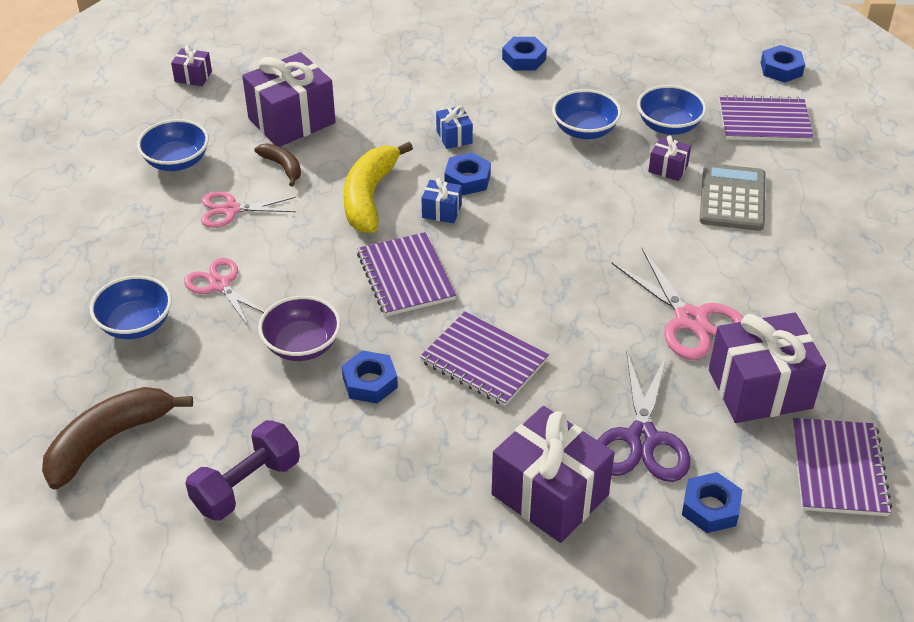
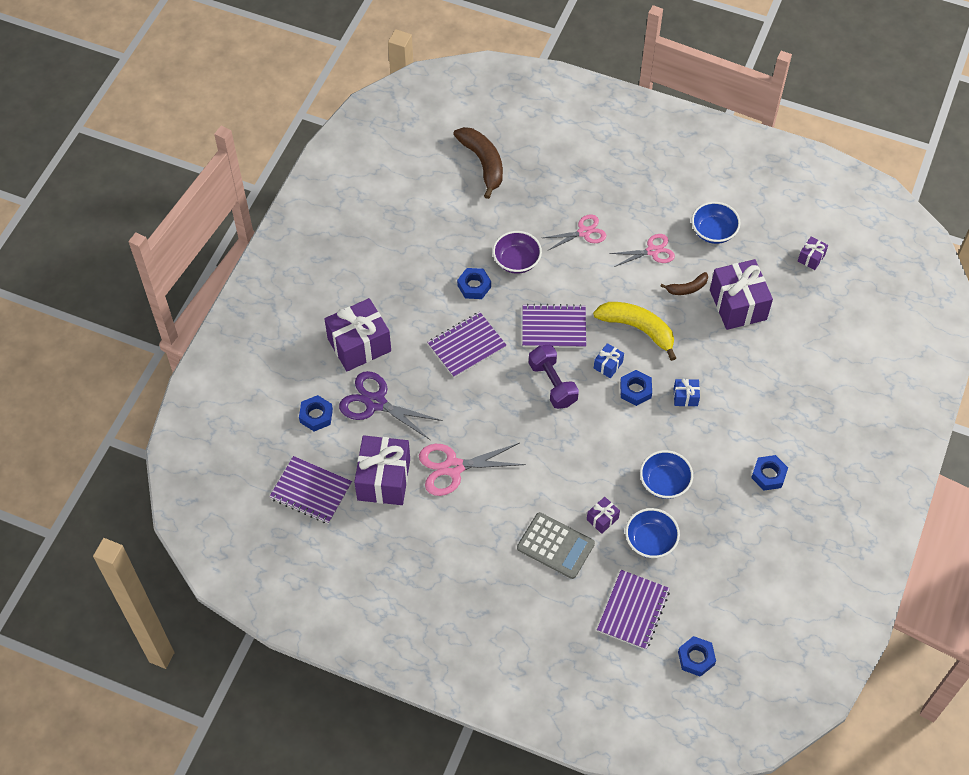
camera: 110 degrees right, 15 degrees up
blue bowl [90,275,172,339] -> none
purple dumbbell [186,420,300,521] -> purple dumbbell moved to [529,345,579,409]
pink scissors [201,191,296,228] -> pink scissors turned 60 degrees clockwise [609,234,675,267]

